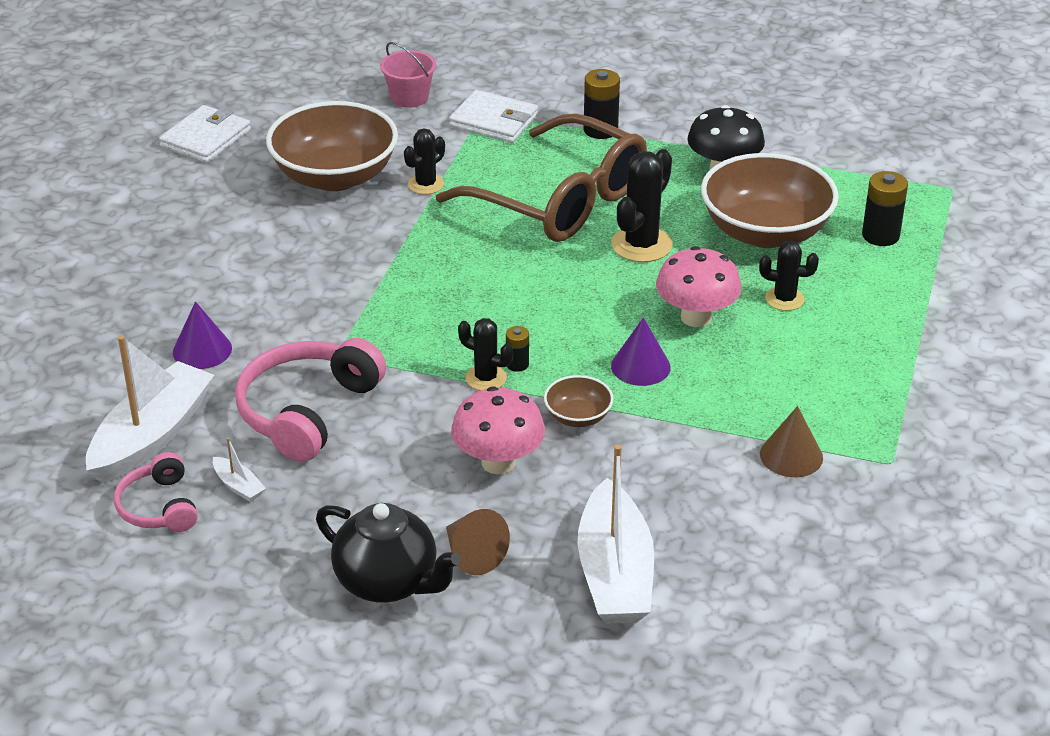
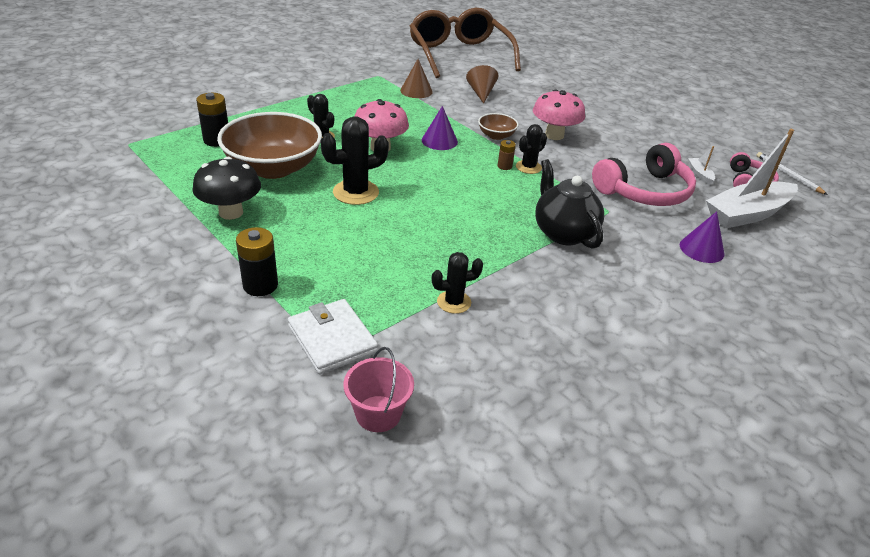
camera: 150 degrees left, 0 degrees up
white wallet [159,105,251,163] -> none
brown bowl [266,101,398,191] -> none
black teapot [316,503,461,603] -> black teapot moved to [535,159,604,249]
brown glasses [436,113,647,242] -> brown glasses moved to [410,8,521,78]
brown cone [446,509,510,575] -> brown cone moved to [466,65,498,104]
black cactus [458,318,513,391] -> black cactus turned 75 degrees clockwise [516,124,547,174]
black battery [506,326,529,372] -> brown battery [498,140,516,170]
white boat [578,444,654,624] -> none
none -> white pencil [756,152,828,195]

